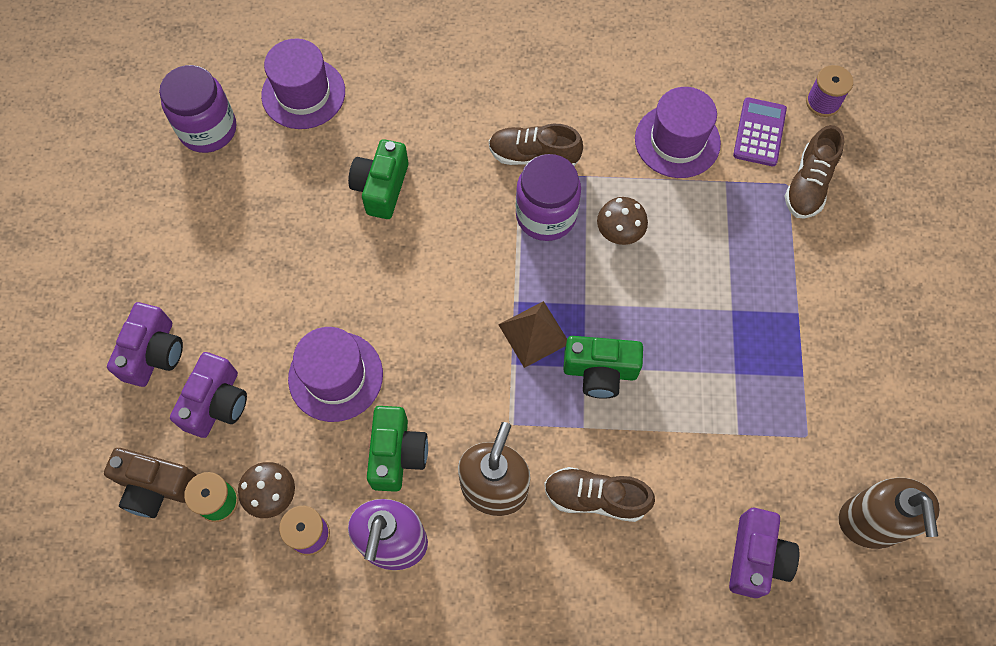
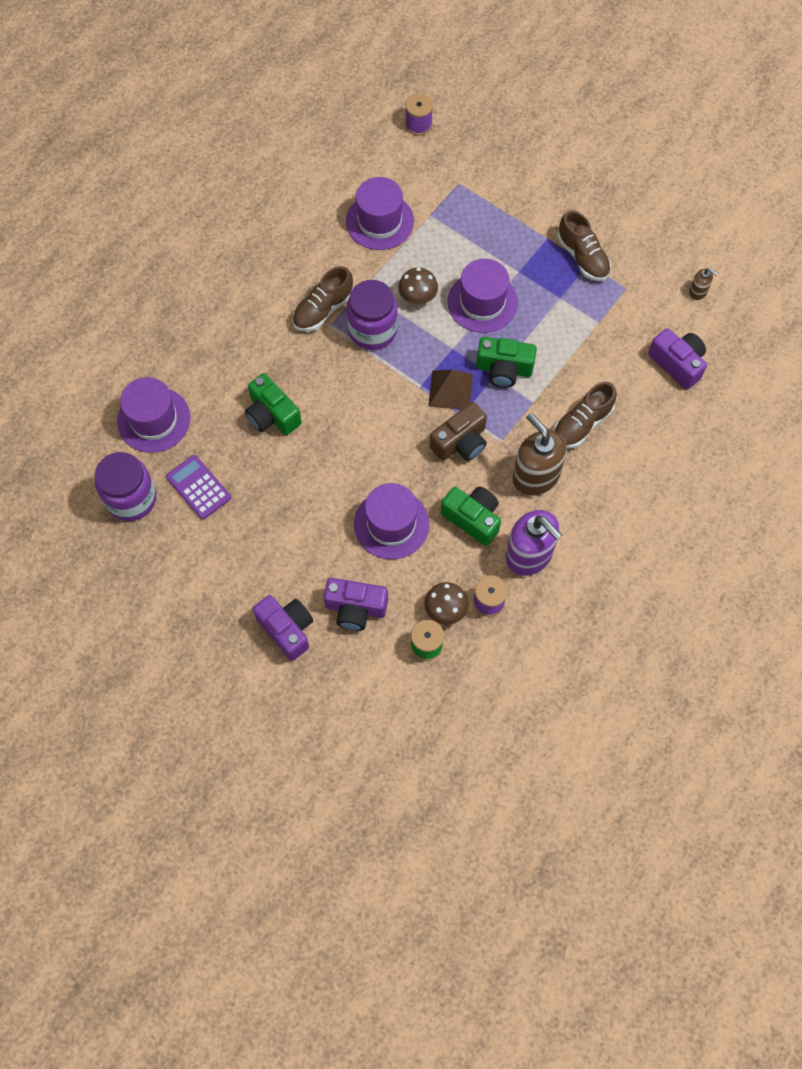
camera: 55 degrees left, 0 degrees up
brown camera [104,448,197,518] -> brown camera moved to [430,402,487,461]
purple camera [170,352,247,438] -> purple camera turned 135 degrees clockwise [324,578,388,631]
green camera [563,336,643,399] -> green camera turned 60 degrees clockwise [476,337,537,388]
purple calculator [733,97,787,166] -> purple calculator moved to [166,455,231,519]
brown shoe [785,125,844,219] -> brown shoe moved to [558,211,611,281]
brown soap dispenser [838,478,940,549] -> brown soap dispenser [689,268,718,300], size x0.45
none -> purple hat [448,259,518,333]

